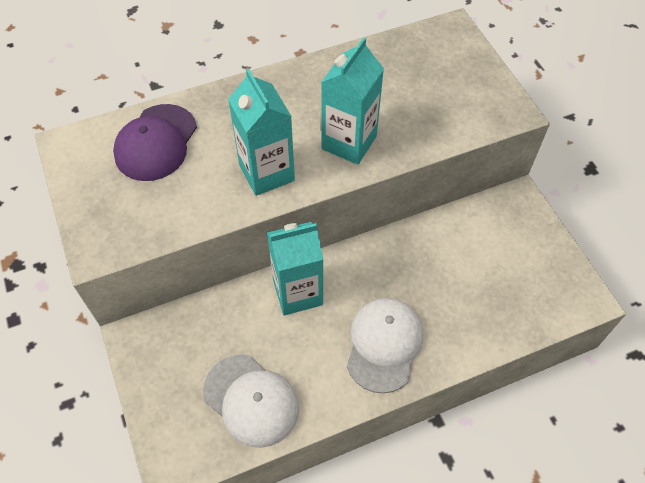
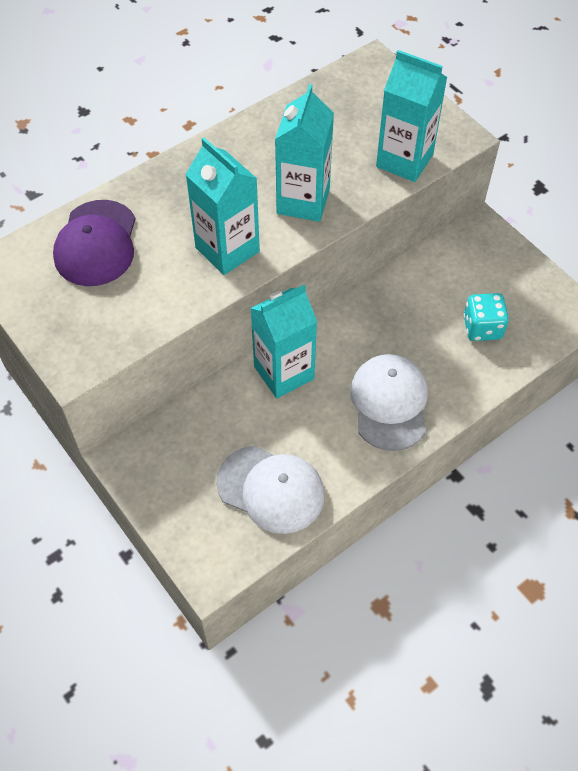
camera: 15 degrees left, 0 degrees up
none -> turquoise carton [376,50,447,182]
none -> turquoise dice [463,293,509,341]

